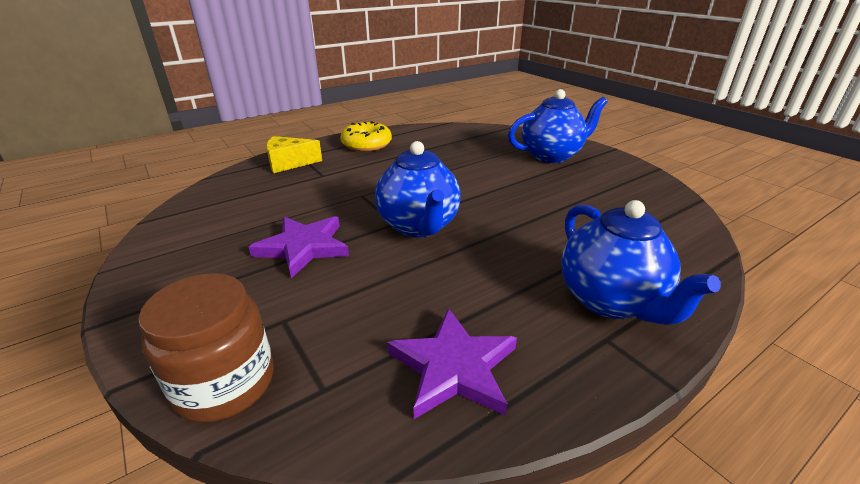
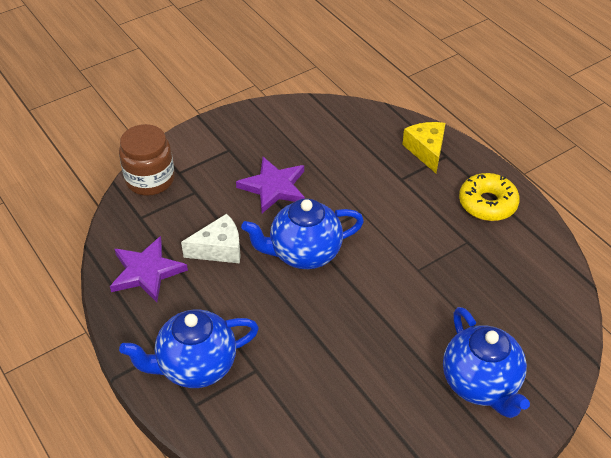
camera: 90 degrees right, 15 degrees up
none -> white cheese [181,214,241,263]

